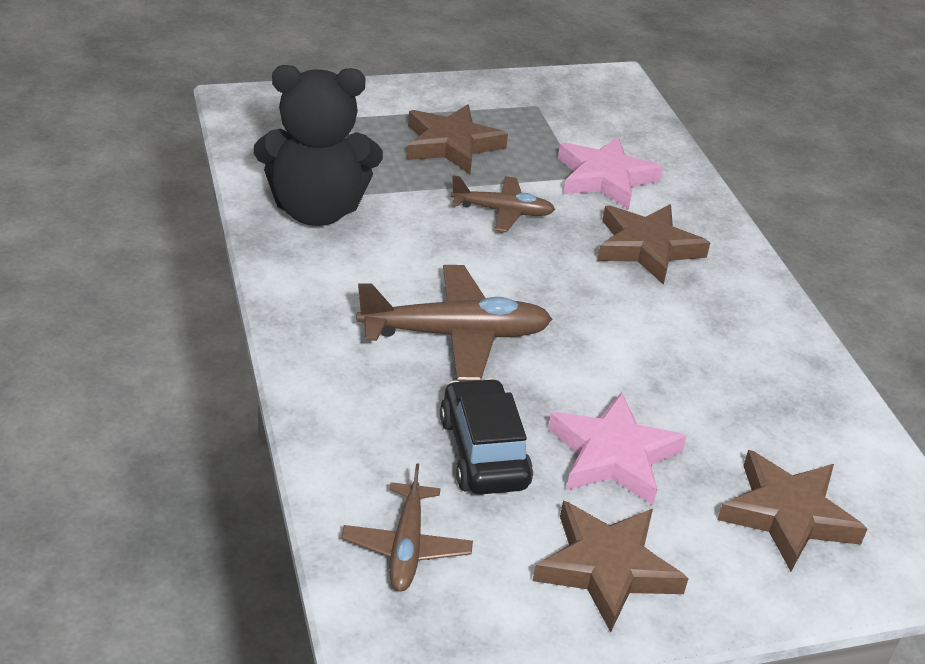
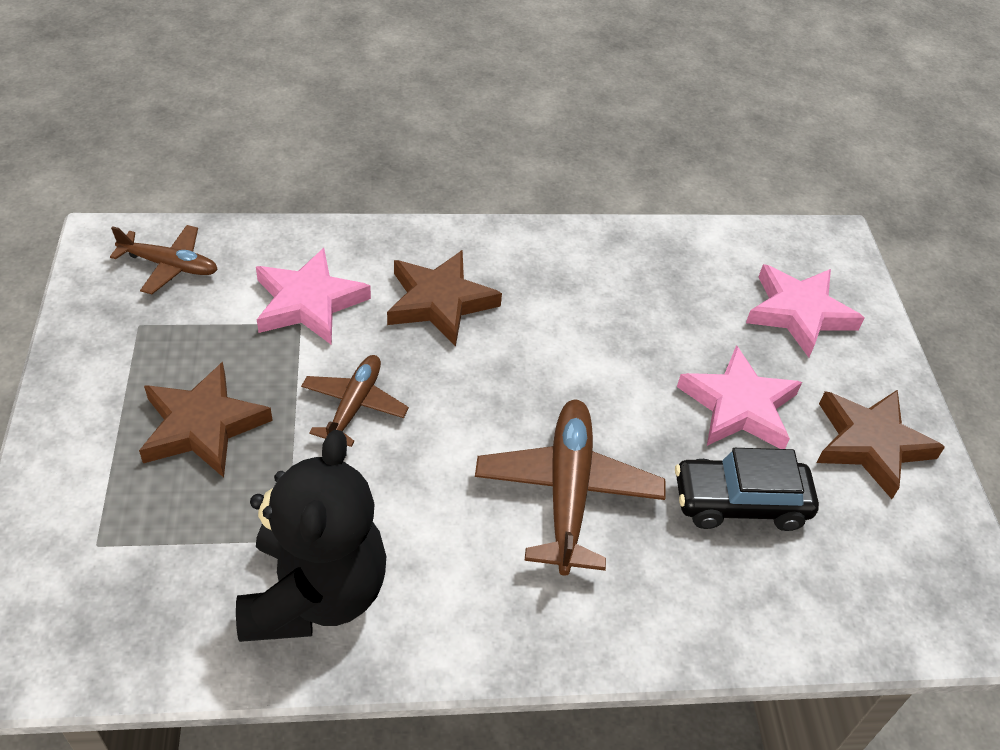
camera: 80 degrees left, 10 degrees up
brown plane [341,463,473,592] -> brown plane moved to [110,225,218,294]
brown star [717,450,867,571] -> pink star [746,264,864,358]

